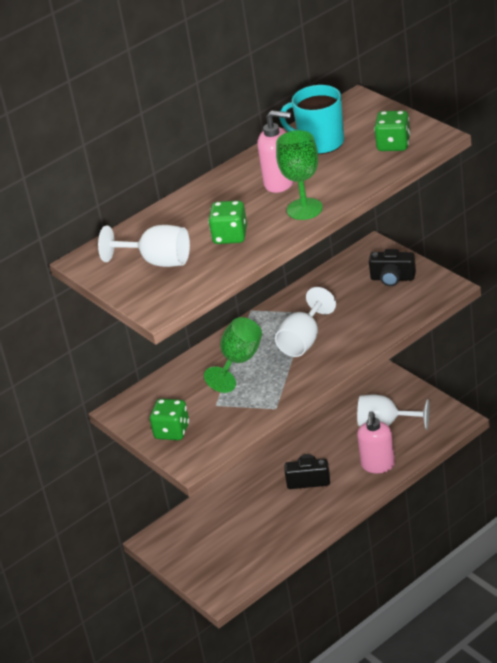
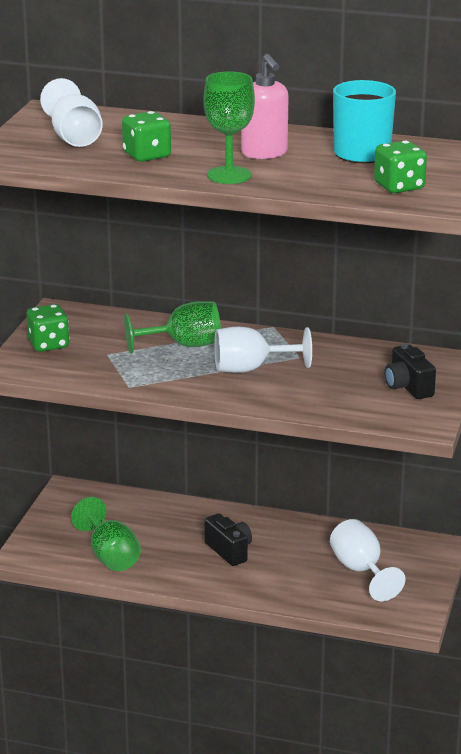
camera: 50 degrees right, 10 degrees down
pink soap dispenser [357,411,395,473] -> none
none -> green goblet [71,497,141,571]

